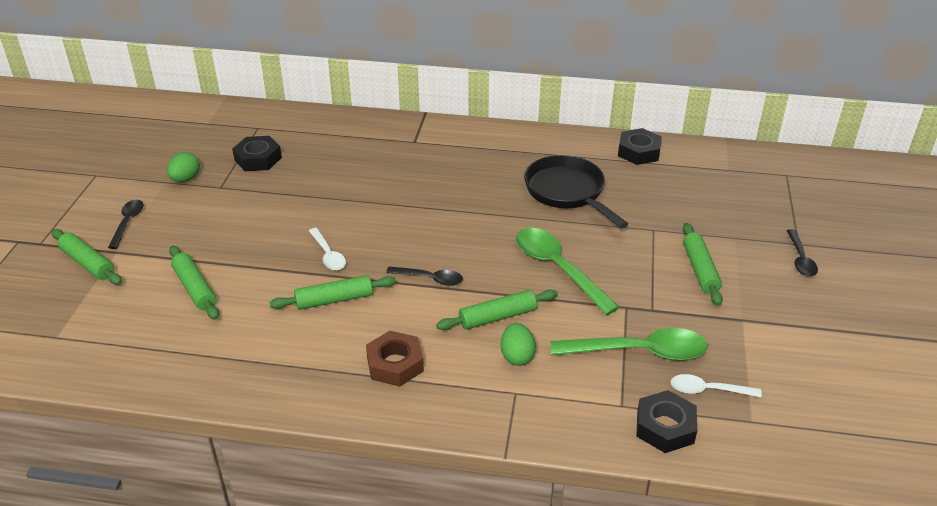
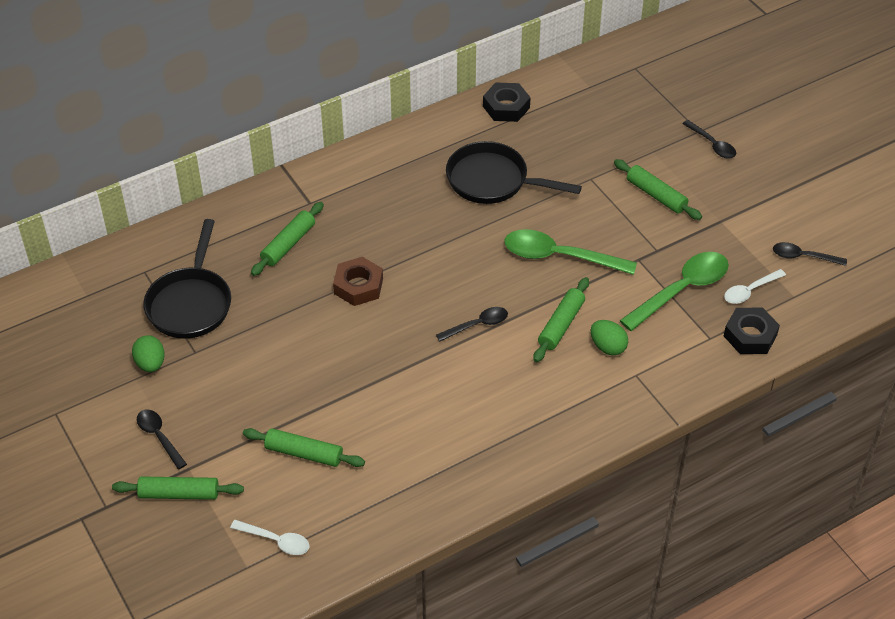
camera: 40 degrees left, 10 degrees up
black nut [232,136,282,171] -> black pan [143,219,231,339]
green rolling pin [269,275,396,310] -> green rolling pin moved to [251,202,324,276]
white spoon [309,228,346,270] -> white spoon moved to [230,520,310,555]
brown nut [366,331,424,387] -> brown nut moved to [333,257,383,306]
none -> black spoon [773,242,847,266]

